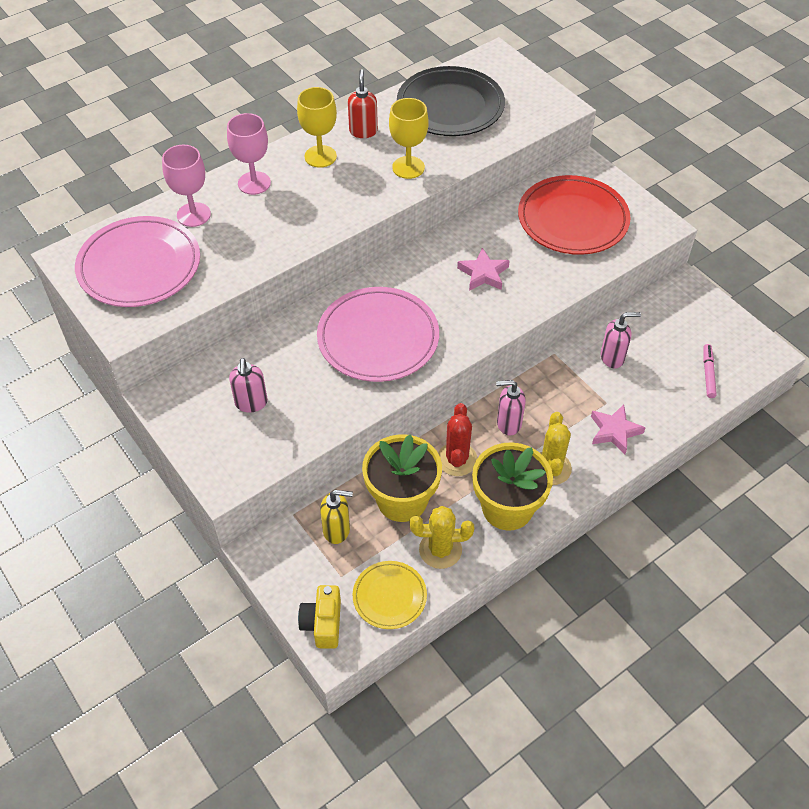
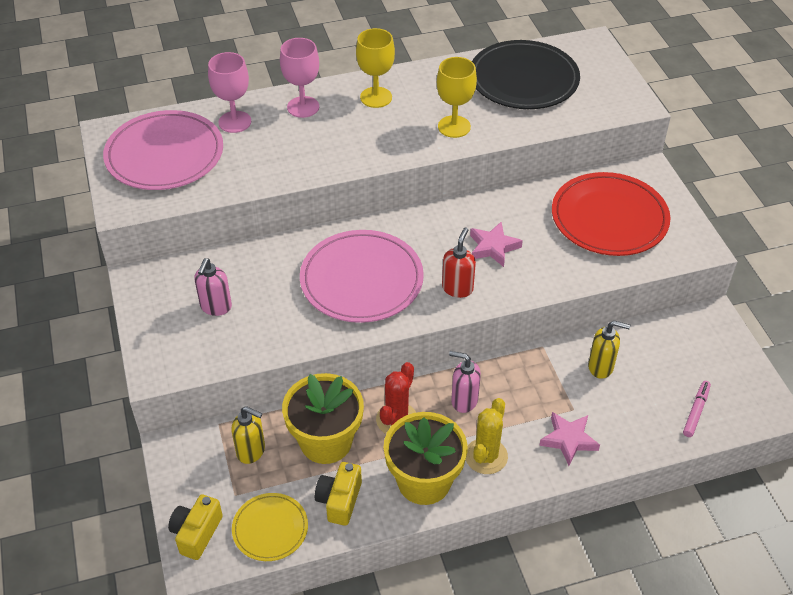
camera: 20 degrees right, 5 degrees down
red soap dispenser [348,69,378,138] -> red soap dispenser moved to [442,227,476,298]
yellow cactus [410,506,474,569] -> yellow camera [315,462,362,526]
pink soap dispenser [601,312,641,368] -> yellow soap dispenser [588,321,630,379]

